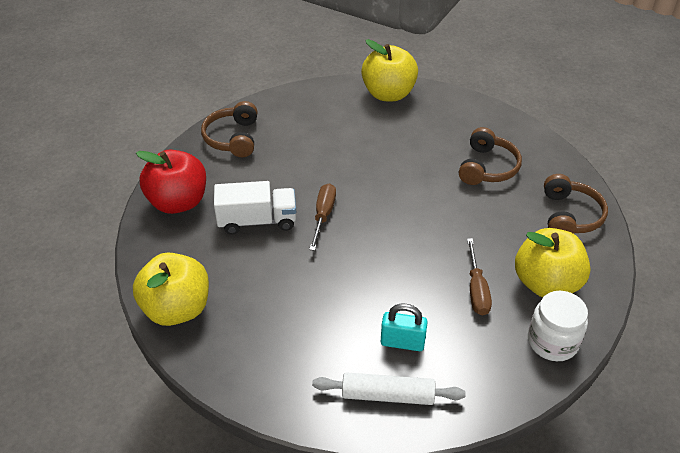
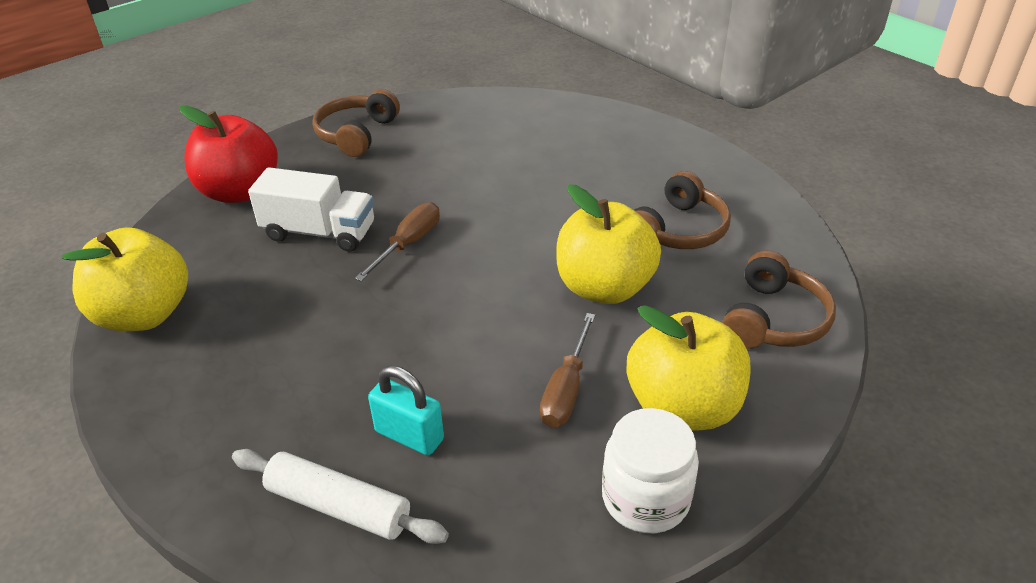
camera: 20 degrees right, 5 degrees down
yellow apple [361,39,418,101] -> yellow apple moved to [556,185,661,304]

